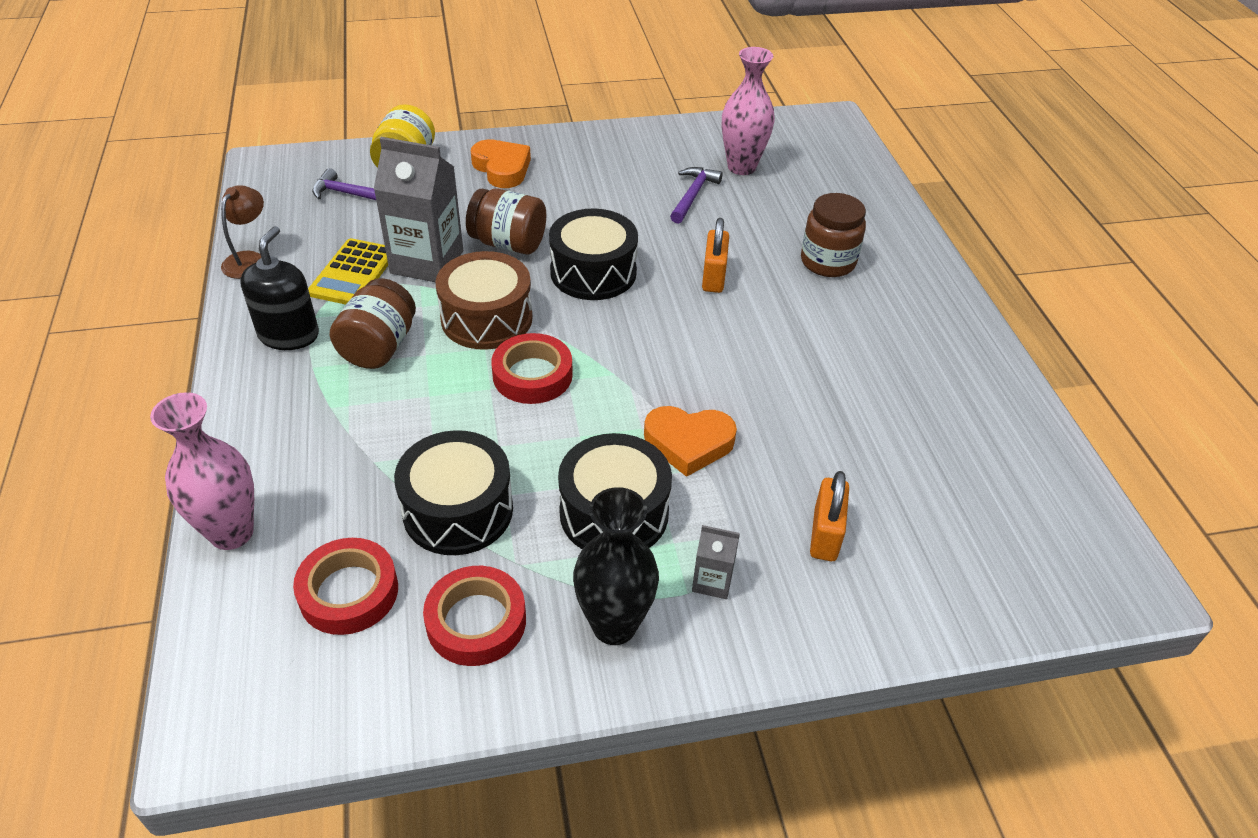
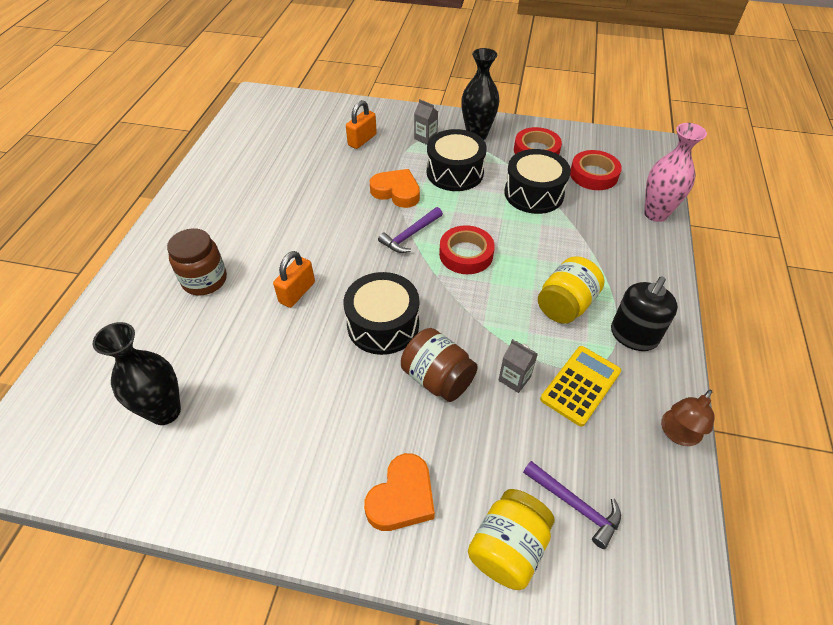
camera: 155 degrees left, 5 degrees up
brown jar [330,278,416,369] -> yellow jar [538,256,604,324]
grey carton [374,137,463,282] -> grey carton [499,339,538,393], size x0.47
brown drum [435,251,533,350] -> none
orange heart [471,139,531,188] -> orange heart turned 135 degrees counterclockwise [364,453,435,531]
purple hammer [670,167,723,224] -> purple hammer moved to [378,207,443,253]
pink vase [722,47,775,175] -> black vase [93,322,181,425]

